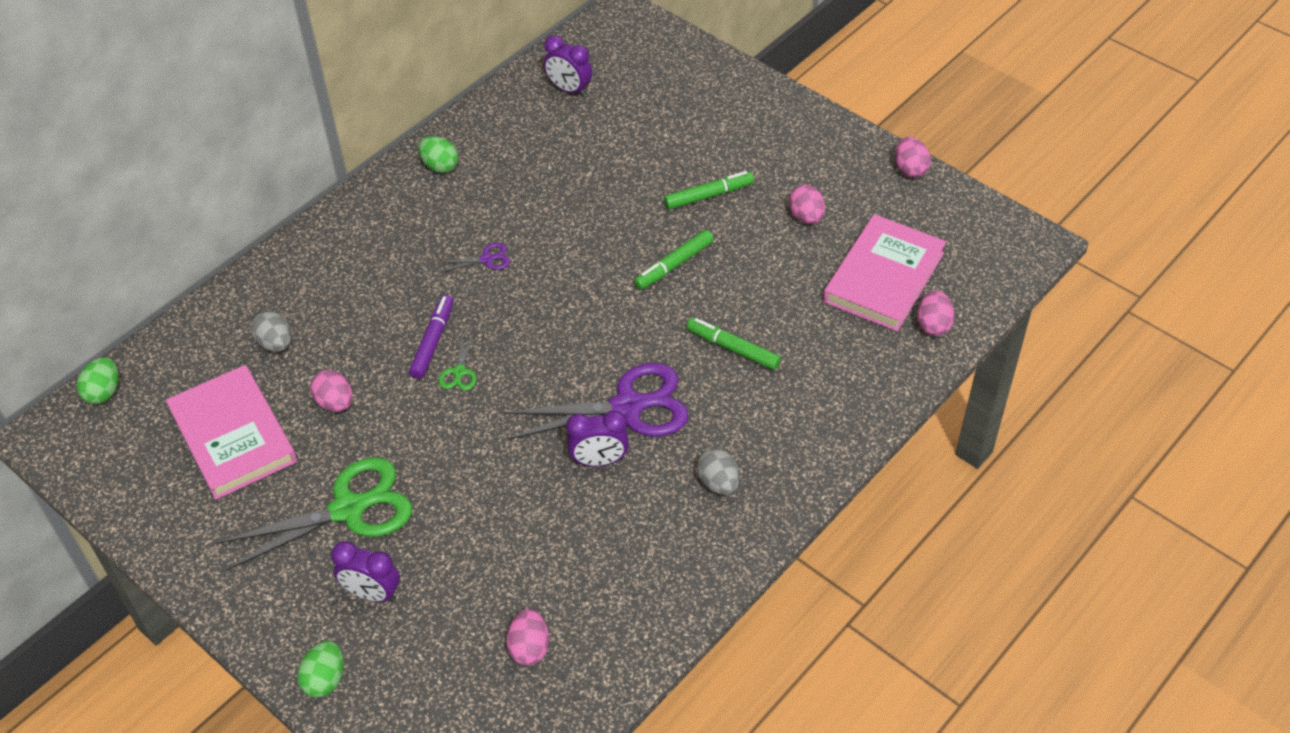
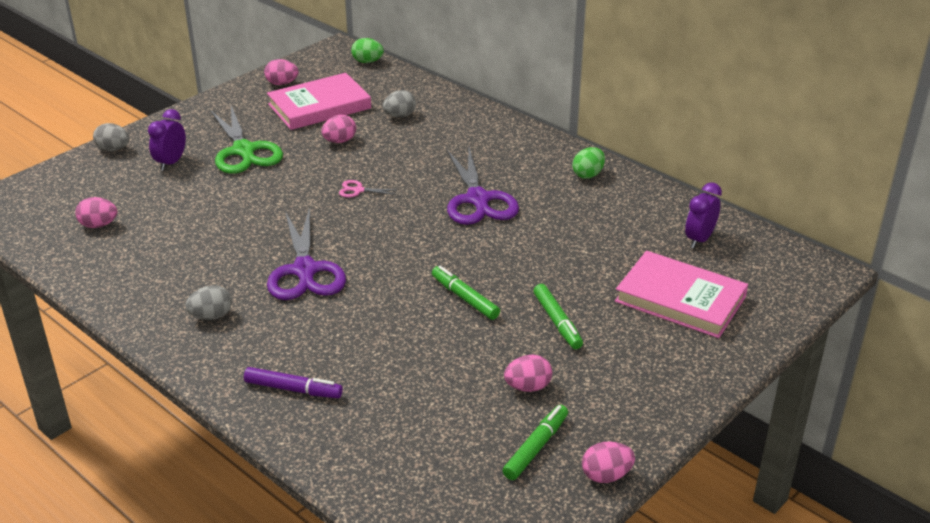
camera: 90 degrees right, 15 degrees down
green egg [297,641,344,698] -> grey egg [93,123,129,151]
purple marker [409,295,454,379] -> purple marker moved to [244,367,343,398]
purple scissors [438,243,510,272] -> purple scissors [447,147,519,225], size x2.36
green scissors [439,331,476,390] -> pink scissors [339,180,400,197]
purple clock [566,410,629,466] -> none
green marker [687,318,781,370] -> green marker moved to [502,405,568,480]
pink book [823,214,946,332] -> pink book moved to [615,251,748,338]
pink egg [917,290,955,336] -> pink egg moved to [264,59,298,85]

